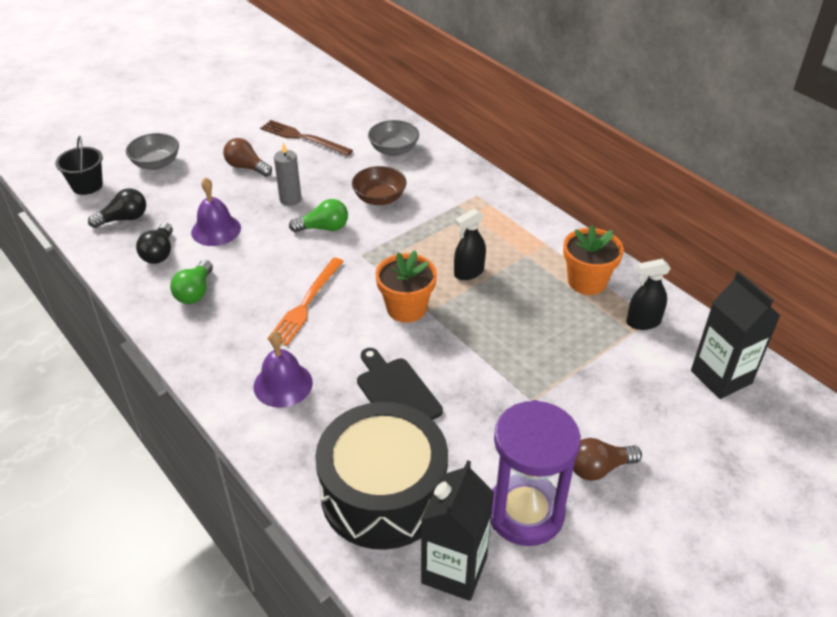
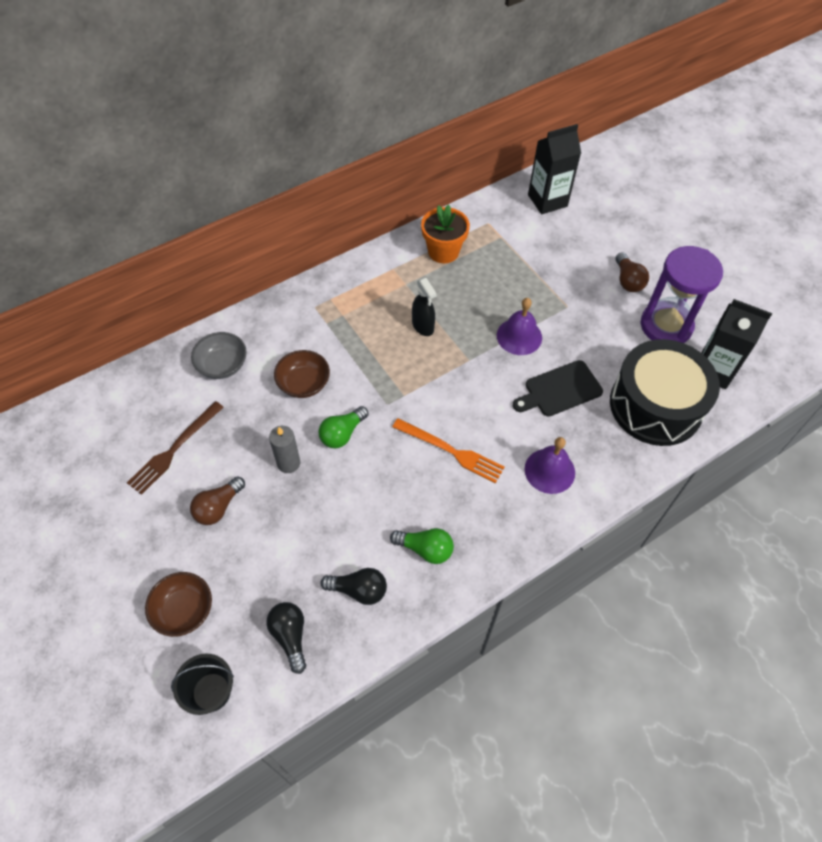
camera: 85 degrees left, 15 degrees up
grey bowl [126,133,179,170] -> brown bowl [145,572,212,637]
purple bell [191,177,241,246] -> purple bell moved to [497,298,542,355]
green light bulb [289,199,348,232] -> green light bulb turned 135 degrees counterclockwise [319,406,368,448]
orange flower pot [375,250,437,323] -> none
black spray bottle [626,259,671,330] -> none

